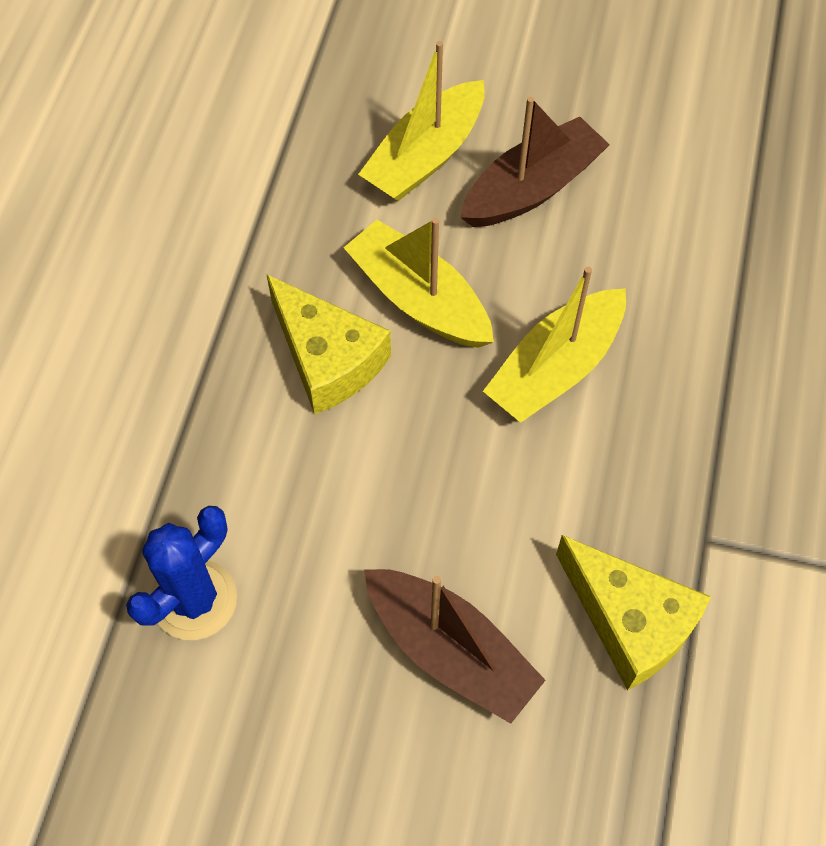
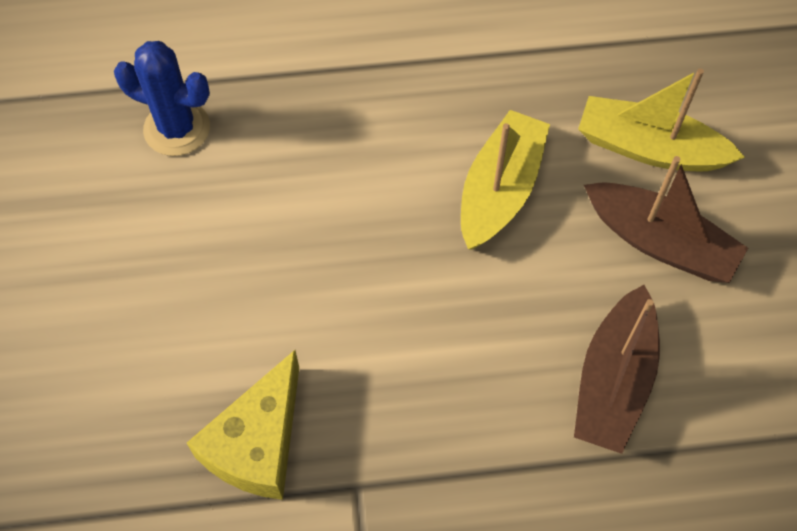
camera: 70 degrees right, 0 degrees up
yellow cheese [266,274,391,415] -> none
brown boat [364,569,546,724] -> brown boat moved to [574,285,660,454]
yellow boat [483,267,626,423] -> none

